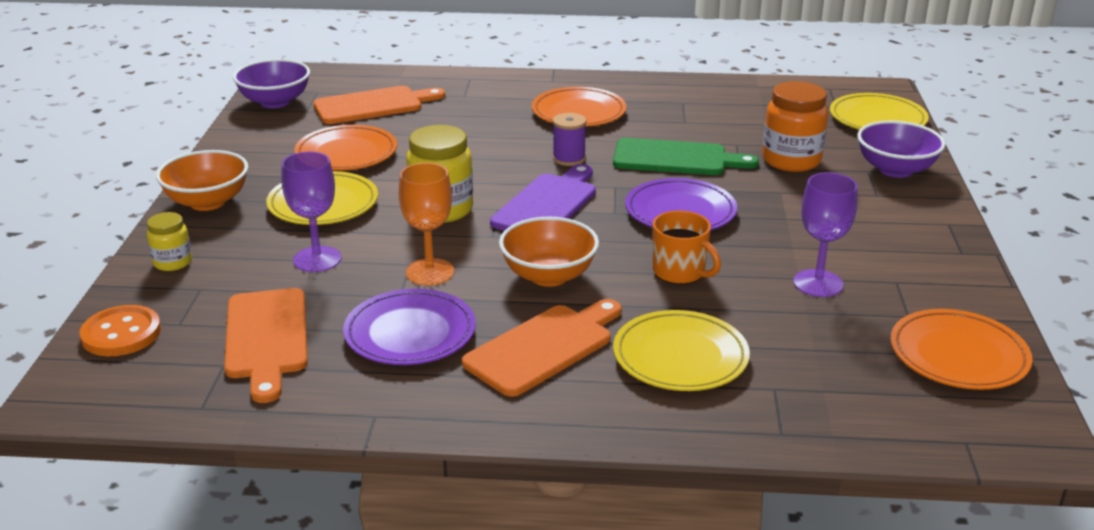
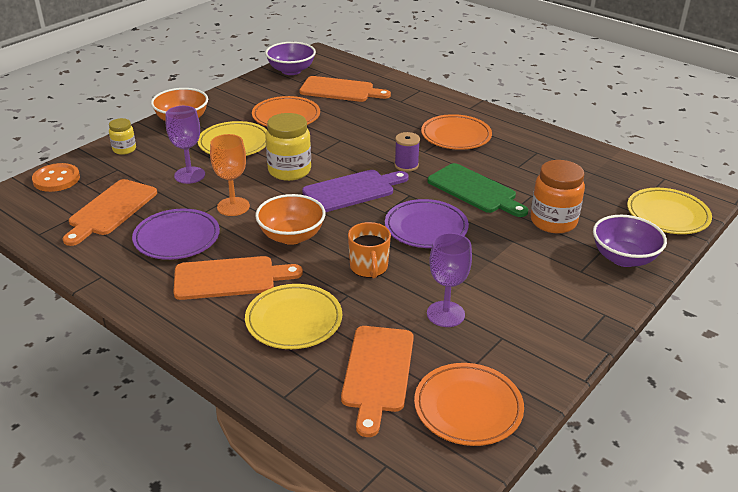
camera: 35 degrees right, 5 degrees up
none -> orange cutting board [341,326,414,437]

